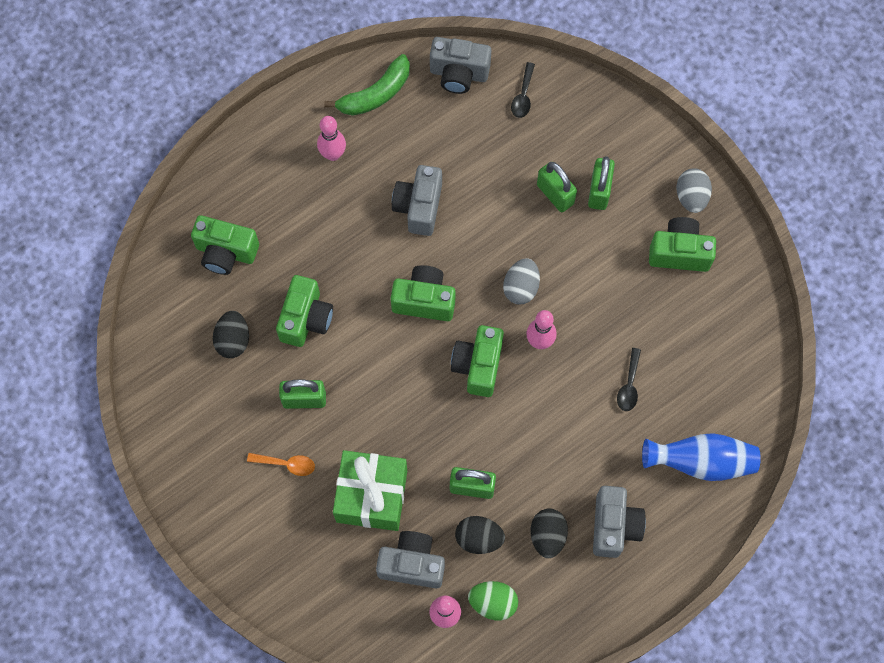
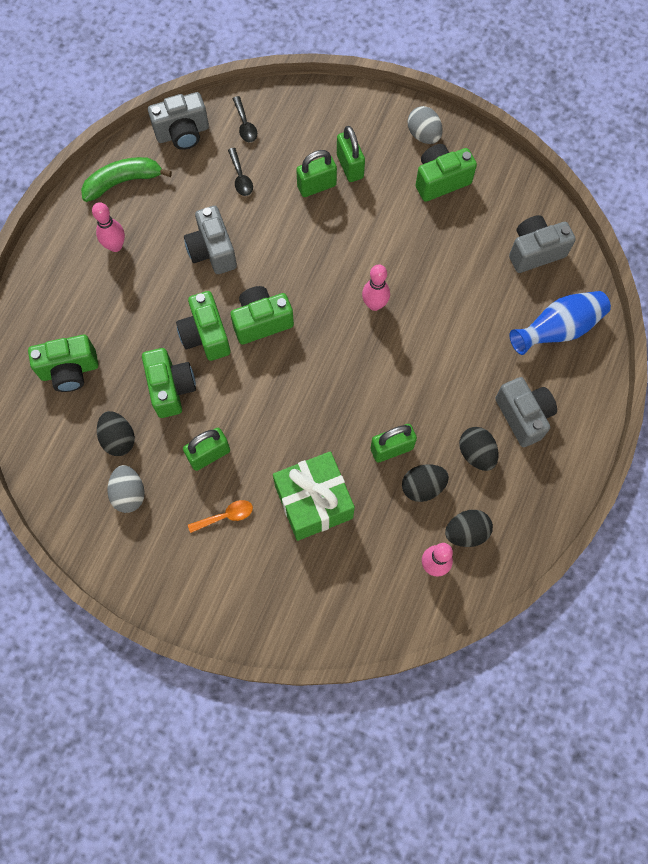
camera: 30 degrees left, 0 degrees up
green banana [324,54,410,116] -> green banana turned 135 degrees counterclockwise [81,157,172,202]
grey camera [376,531,445,588] -> grey camera moved to [509,215,576,273]
green camera [451,325,504,397] -> green camera moved to [176,291,230,361]
green egg [468,581,518,620] -> black egg [445,510,493,547]
grey egg [503,258,540,305] -> grey egg moved to [107,465,145,513]
green padlock [537,162,577,212] -> green padlock turned 45 degrees counterclockwise [296,150,337,197]
black spoon [617,348,641,411] -> black spoon moved to [228,148,253,196]

